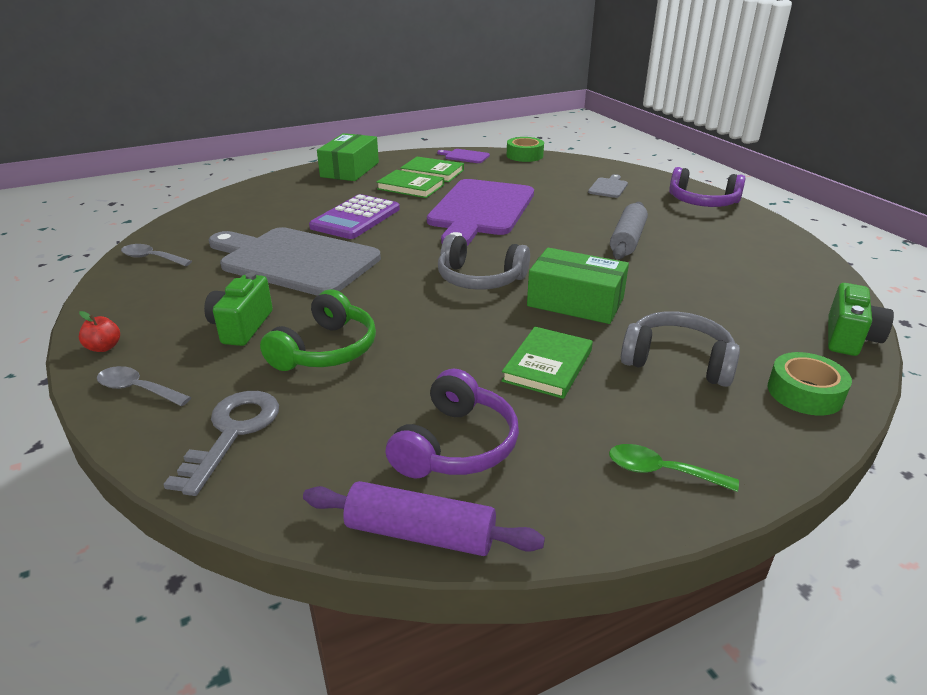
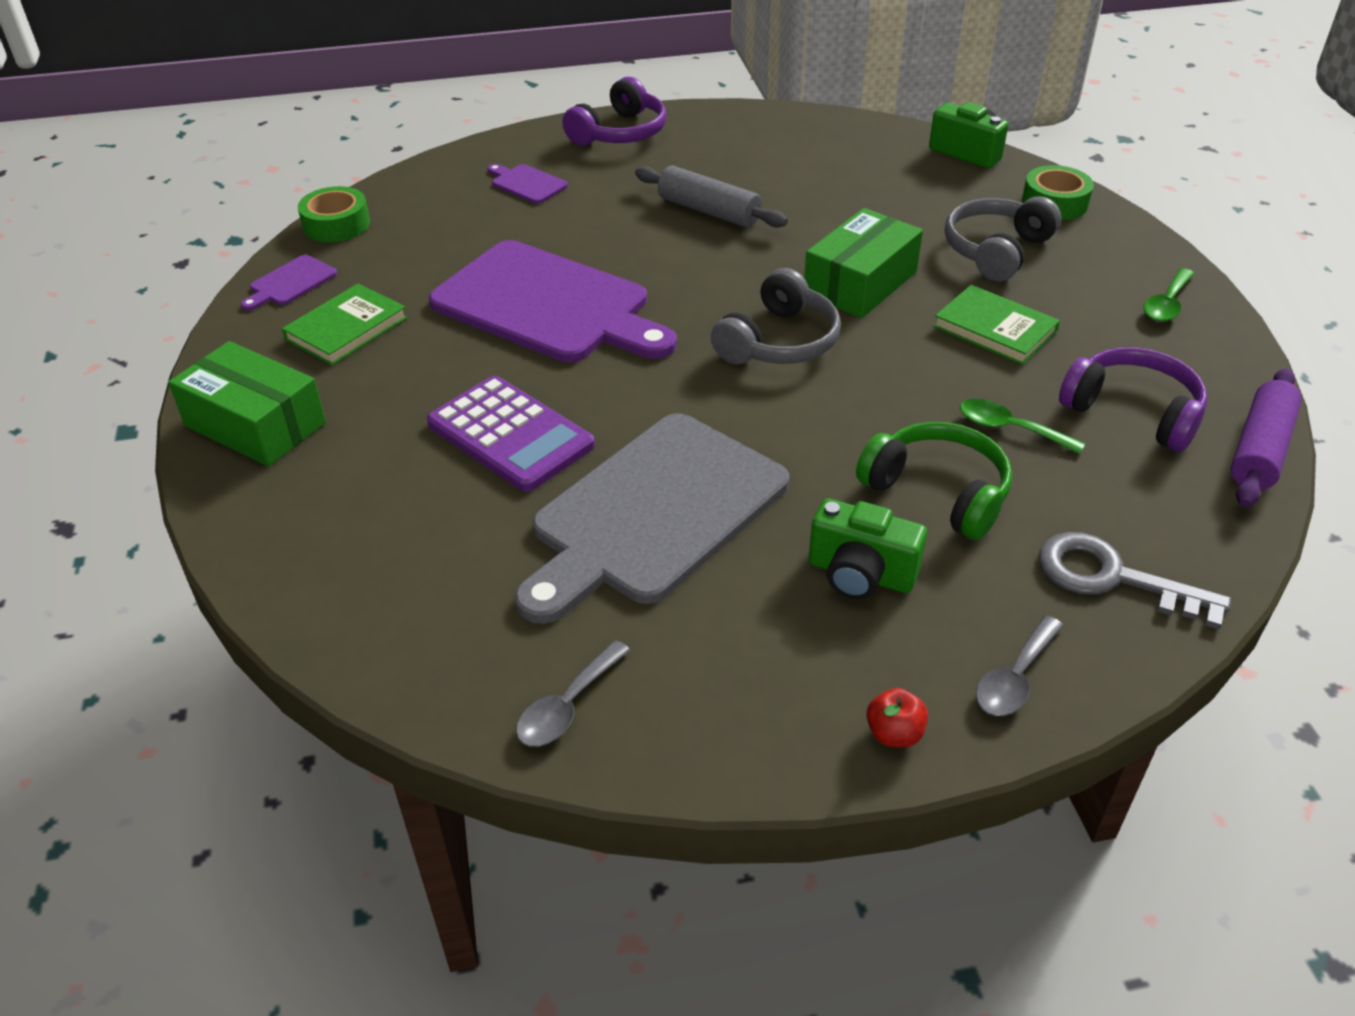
camera: 75 degrees left, 10 degrees up
green book [376,170,444,198] -> none
grey cutting board [588,174,628,198] -> purple cutting board [487,164,568,204]
none -> green spoon [960,399,1085,454]

